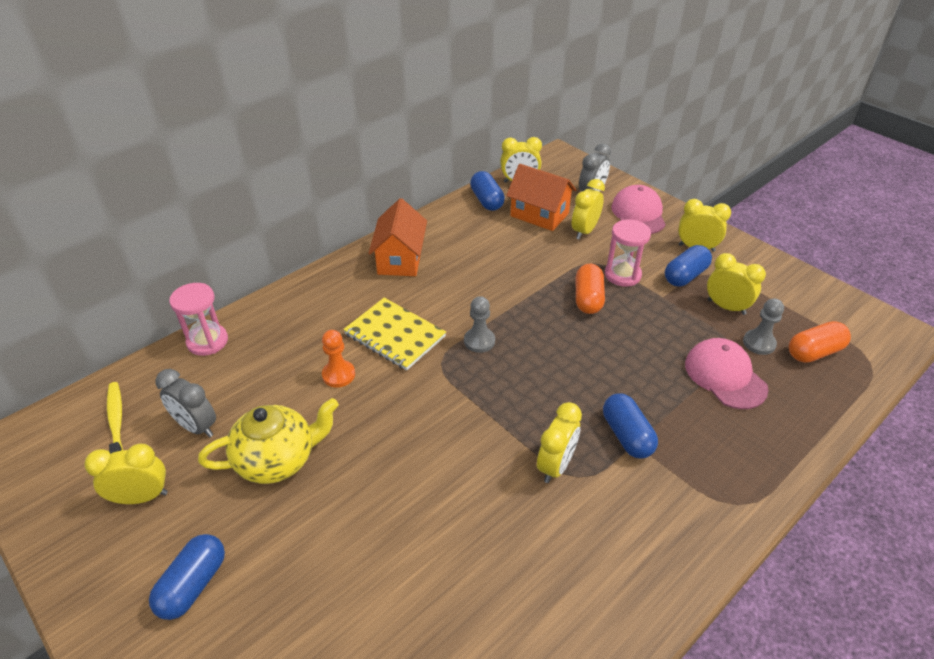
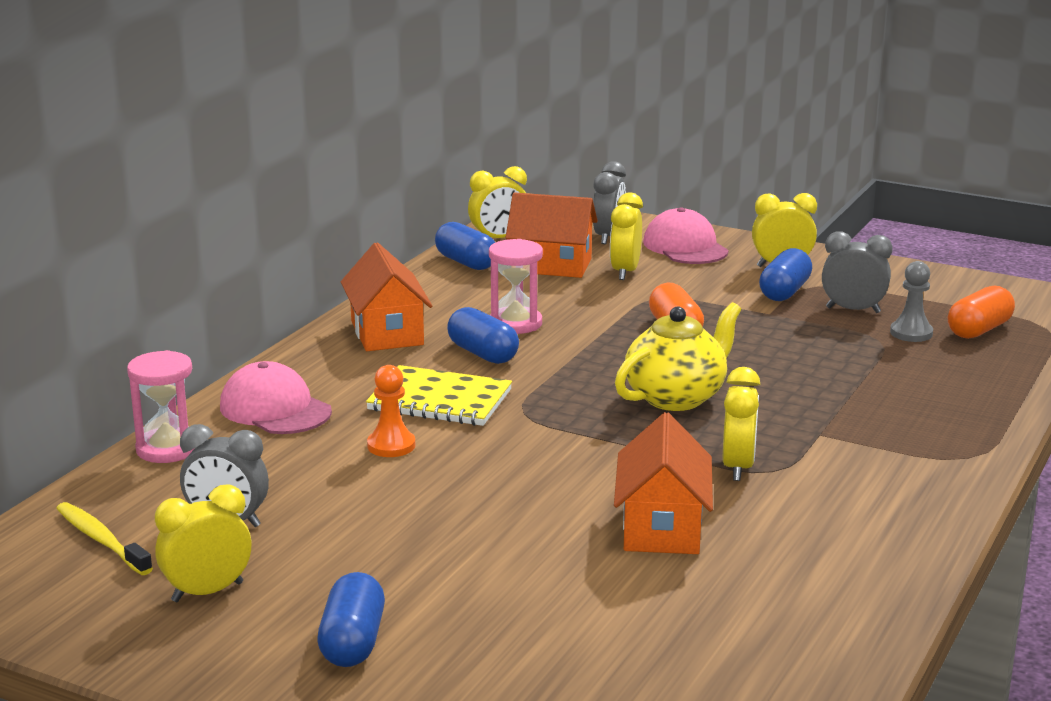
camera: 20 degrees left, 20 degrees down
yellow teapot [198,398,339,484] -> yellow teapot moved to [615,302,741,411]
grey pawn [464,296,495,353] -> none
blue capsule [603,393,658,459] -> blue capsule moved to [447,307,519,364]
pink hourglass [605,219,651,287] -> pink hourglass moved to [489,239,543,334]
pink cap [685,338,768,409] -> pink cap moved to [220,361,332,434]
yellow clock [707,253,766,315] -> grey clock [822,231,893,313]
none -> orange house [614,412,713,554]

